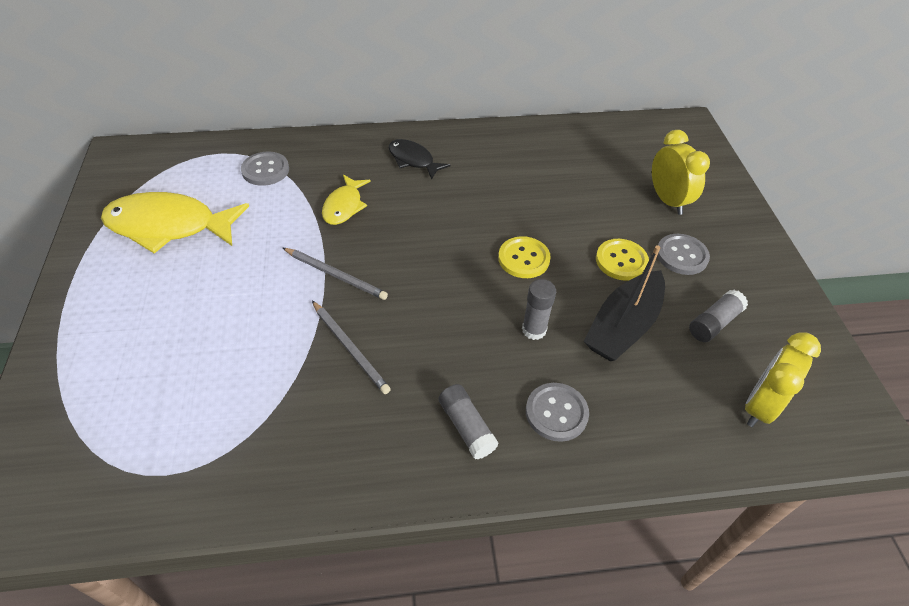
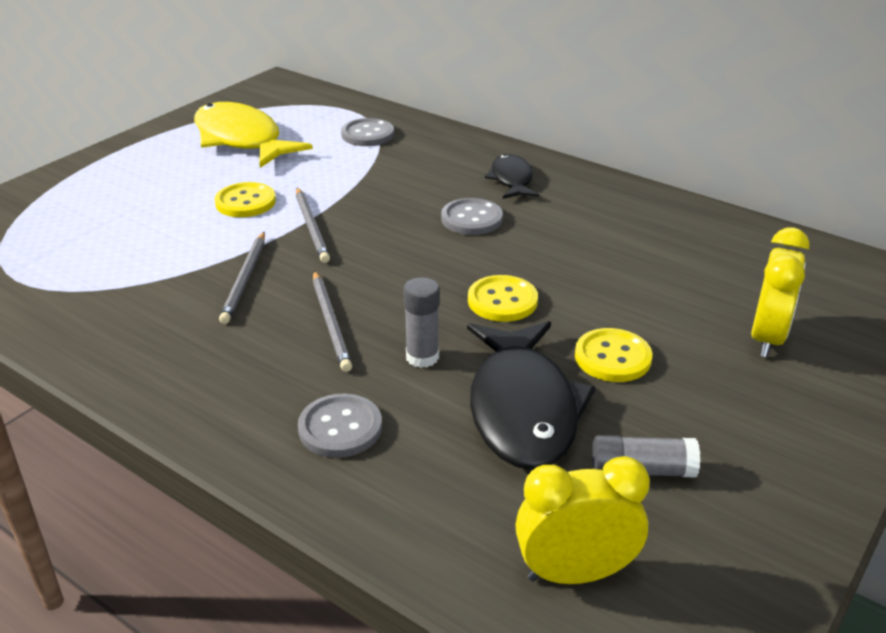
camera: 45 degrees right, 15 degrees down
yellow fish [322,175,371,225] -> none
grey glue stick [438,384,499,459] -> none
black boat [583,245,665,361] -> black fish [467,321,596,470]
grey button [657,234,710,275] -> grey button moved to [441,198,503,235]
none -> yellow button [214,182,276,217]
none -> grey pencil [313,271,352,372]

